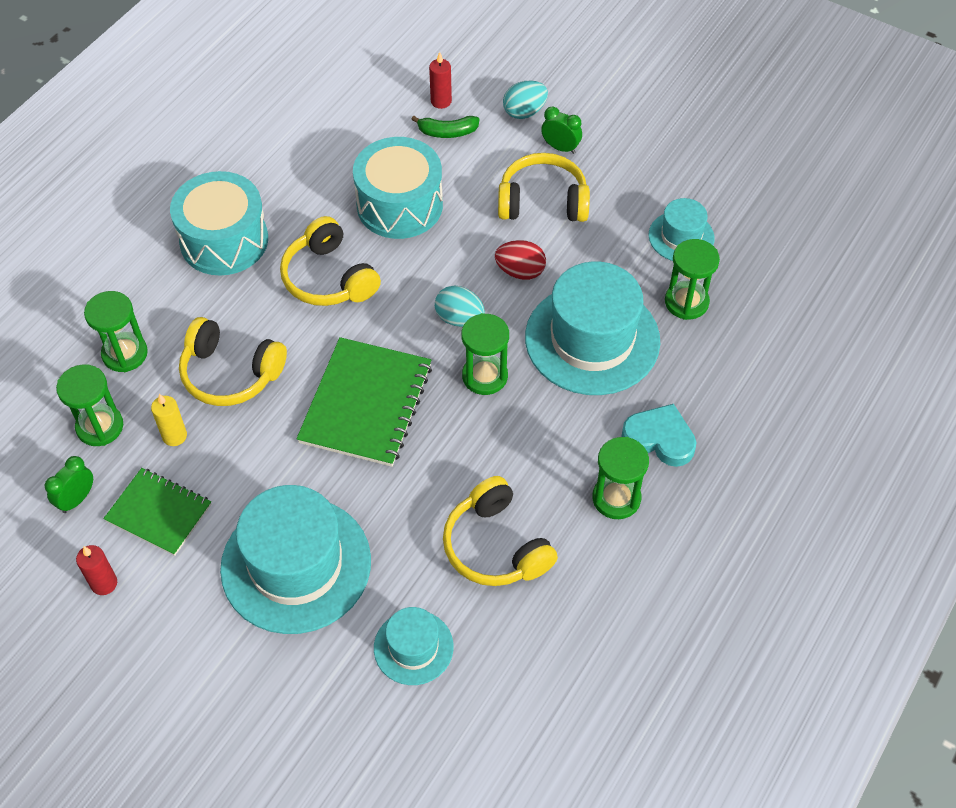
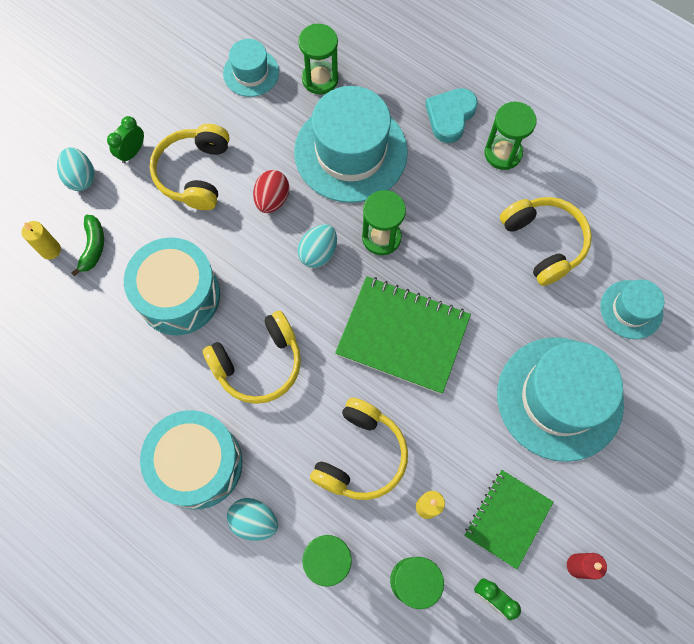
camera: 85 degrees left, 15 degrees up
red candle [429,52,452,109] -> yellow candle [21,221,61,260]
yellow headphones [443,476,558,586] -> yellow headphones turned 90 degrees counterclockwise [500,197,592,286]
none -> turquoise egg [227,498,278,541]

